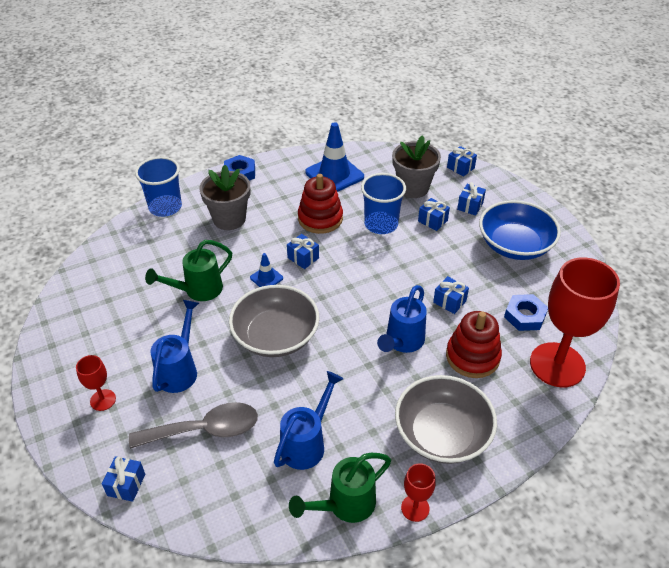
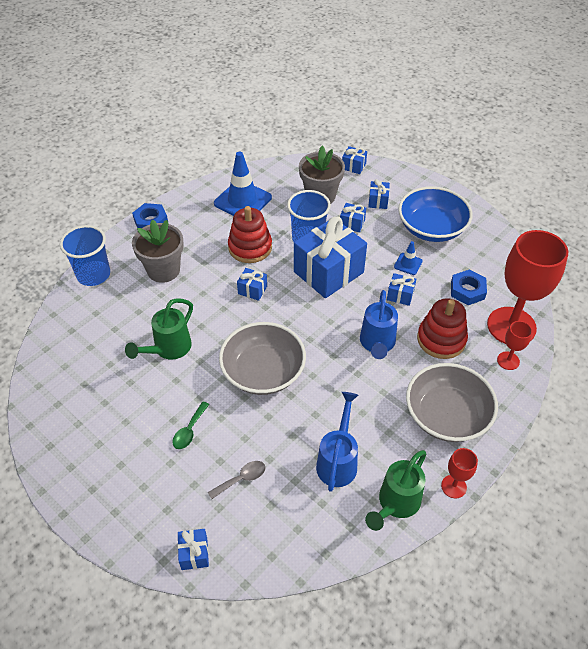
camera: 20 degrees left, 5 degrees up
red goblet [76,355,116,411] -> red goblet moved to [497,321,532,370]
grey spoon [129,402,258,449] -> grey spoon [208,461,265,499], size x0.51
blue watering can [151,300,199,393] -> green spoon [172,401,209,449]
blue traffic cone [250,253,283,287] -> blue traffic cone moved to [394,241,423,275]
none -> blue gift [294,217,367,298]

